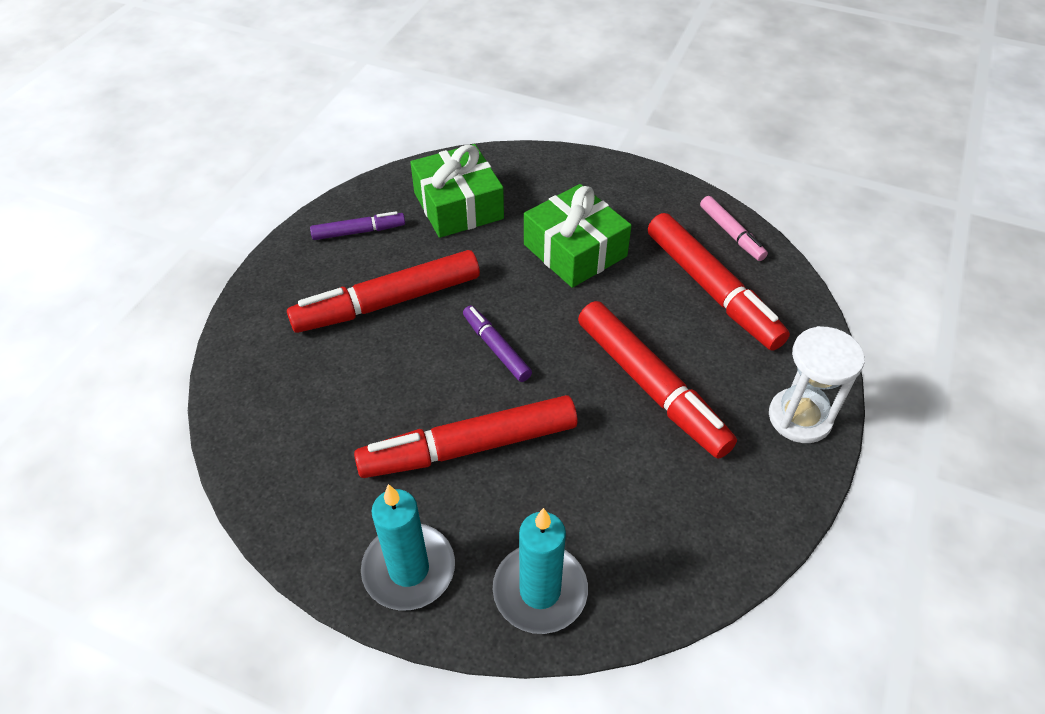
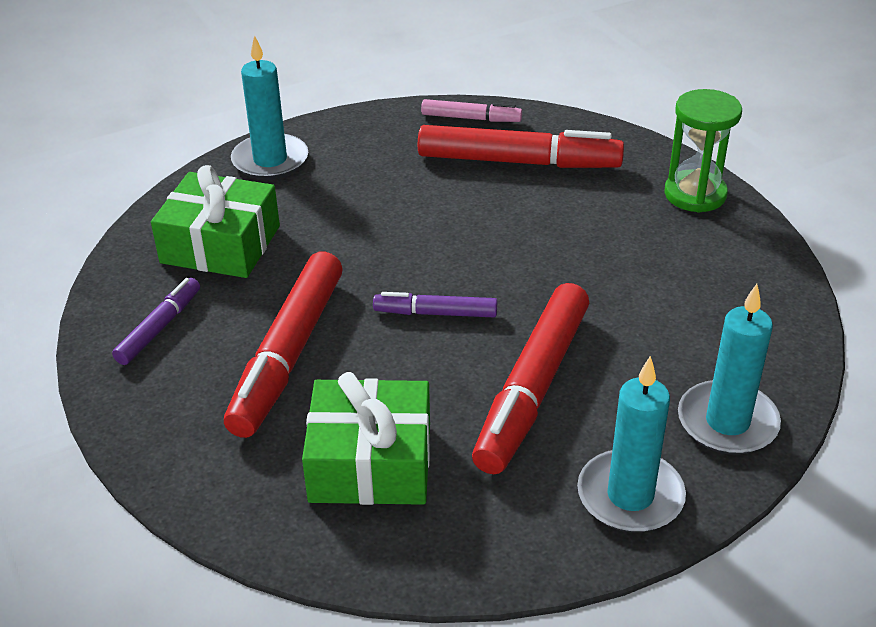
camera: 50 degrees left, 10 degrees down
green gift [524,184,632,288] -> green gift moved to [302,372,430,505]
red marker [578,301,737,459] -> none
white hourglass [769,326,865,443] -> green hourglass [664,89,742,213]
none -> turquoise candle [231,35,308,180]

